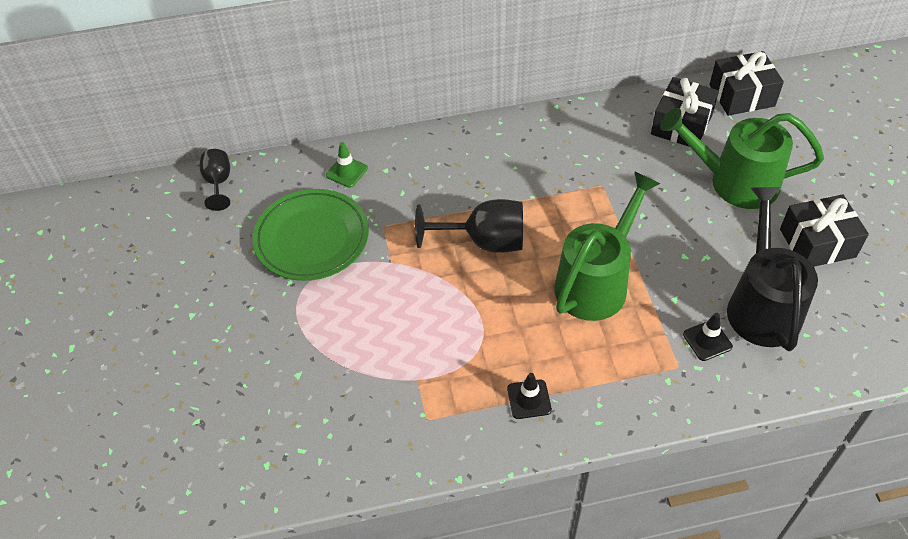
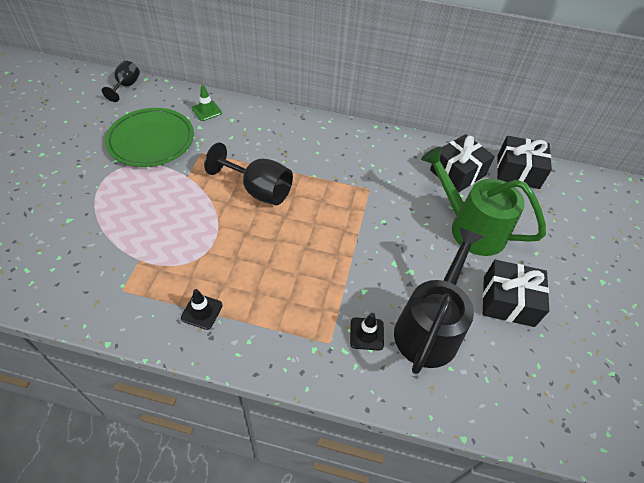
camera: 20 degrees right, 0 degrees up
green watering can [554,171,660,321] -> none

